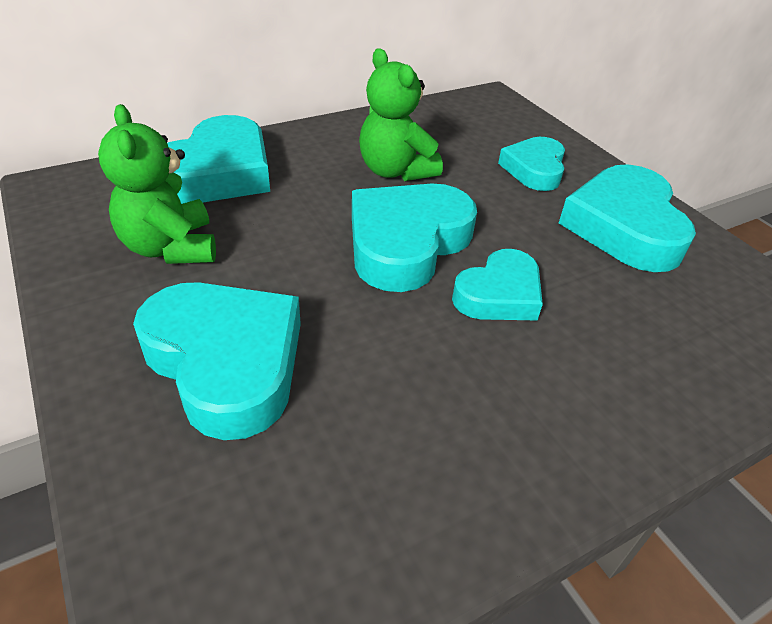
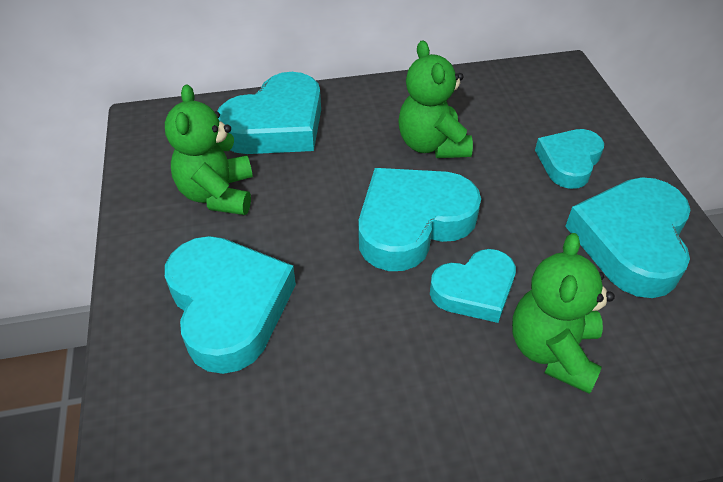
camera: 20 degrees right, 5 degrees up
none -> green teddy bear [512,233,615,394]

